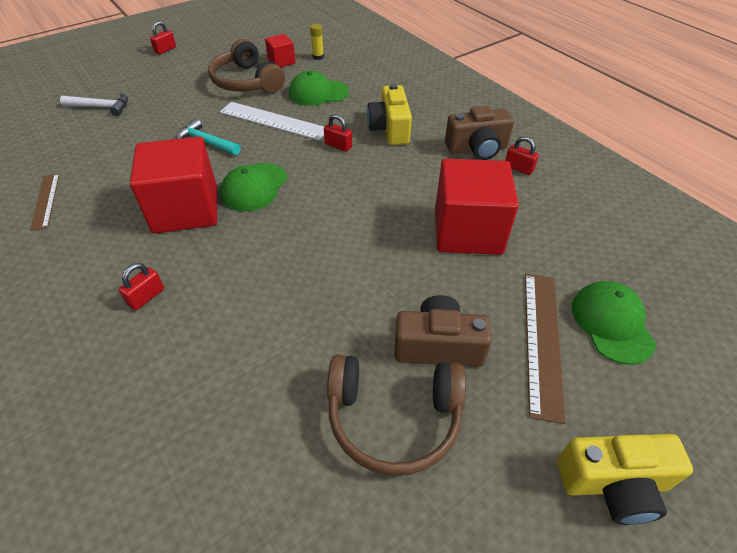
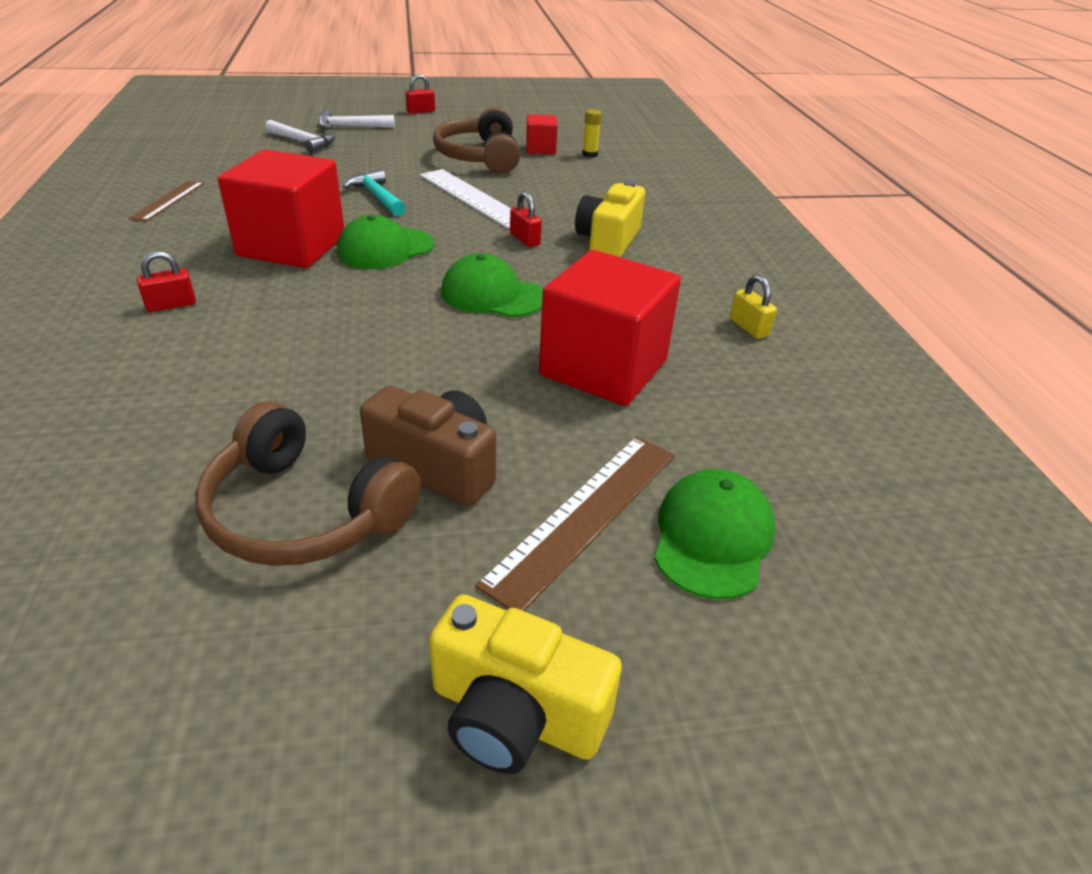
camera: 25 degrees right, 10 degrees down
green cap [289,70,349,106] -> green cap moved to [441,253,543,317]
brown camera [445,106,514,160] -> none
red padlock [505,136,539,175] -> yellow padlock [730,275,777,339]
none -> white hammer [318,110,395,130]

